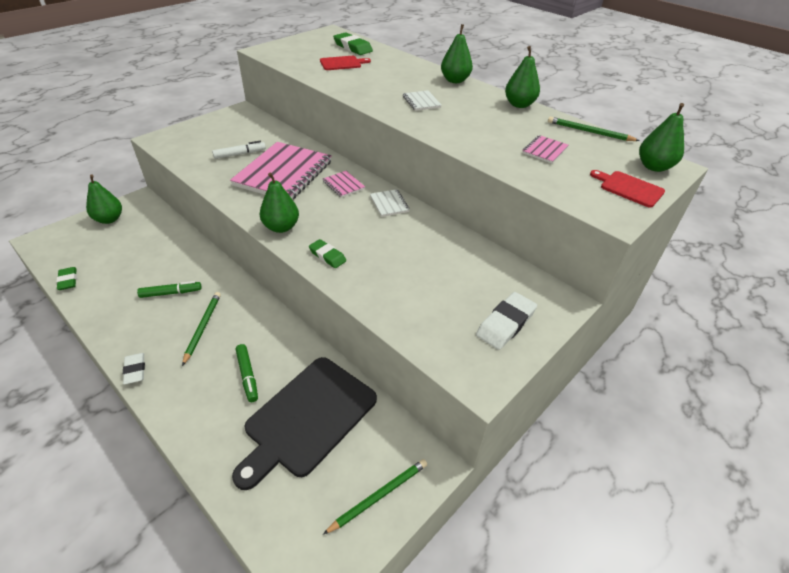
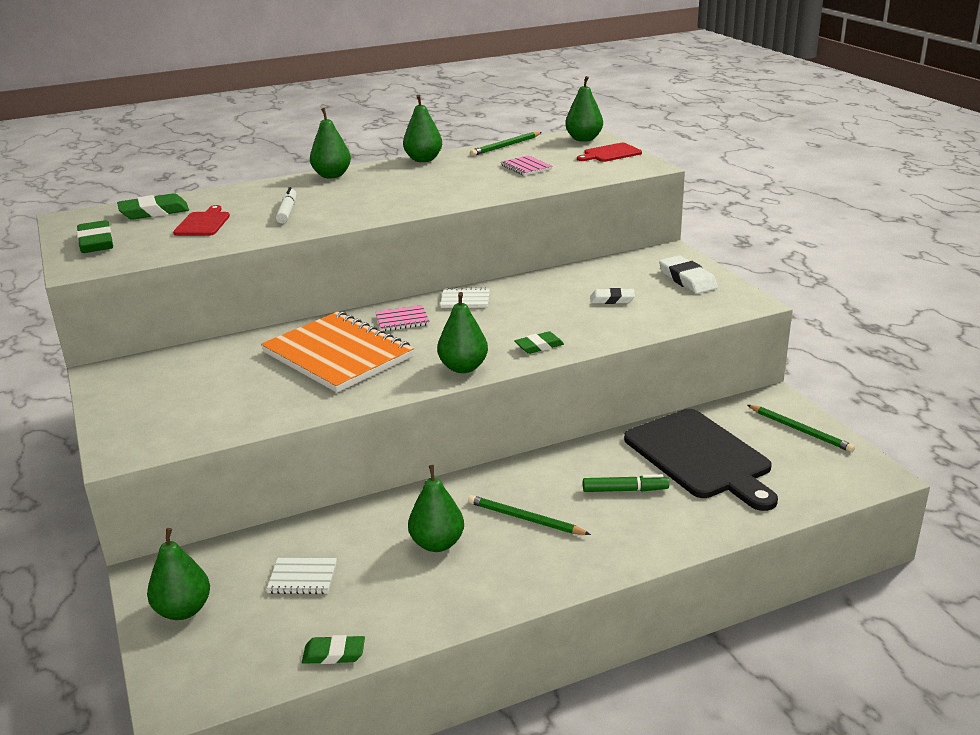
camera: 65 degrees left, 15 degrees down
white eraser [123,353,145,385] -> white eraser moved to [590,288,635,304]
green marker [137,281,201,298] -> green pear [408,465,464,552]
white marker [212,141,266,159] -> white marker moved to [276,187,296,224]
pink notebook [230,142,332,199] -> orange notebook [261,312,414,393]
green pencil [323,459,427,534] -> green pencil turned 150 degrees clockwise [748,405,855,452]
white notebook [403,90,441,111] -> white notebook moved to [266,558,337,594]
none -> green eraser [77,220,113,253]

